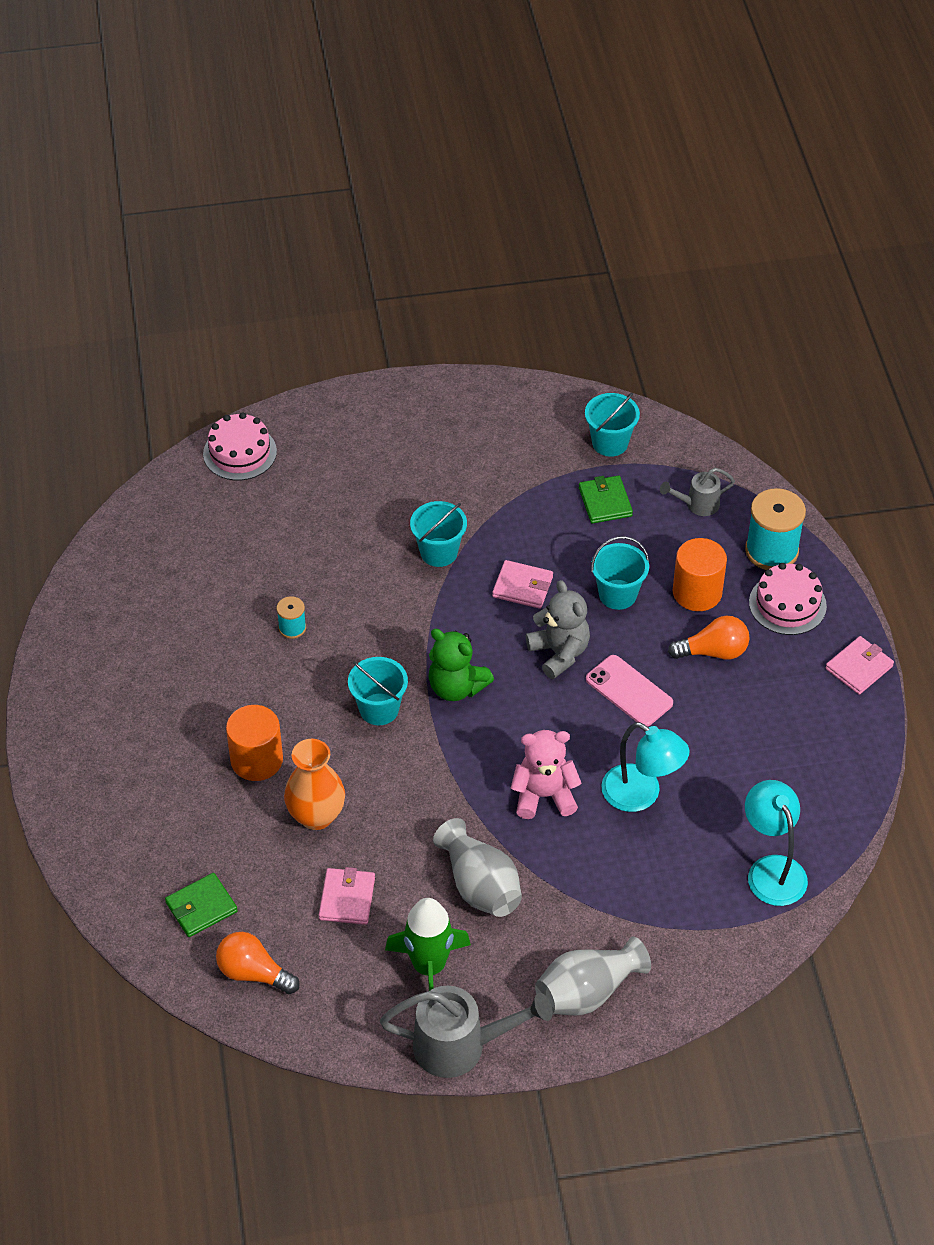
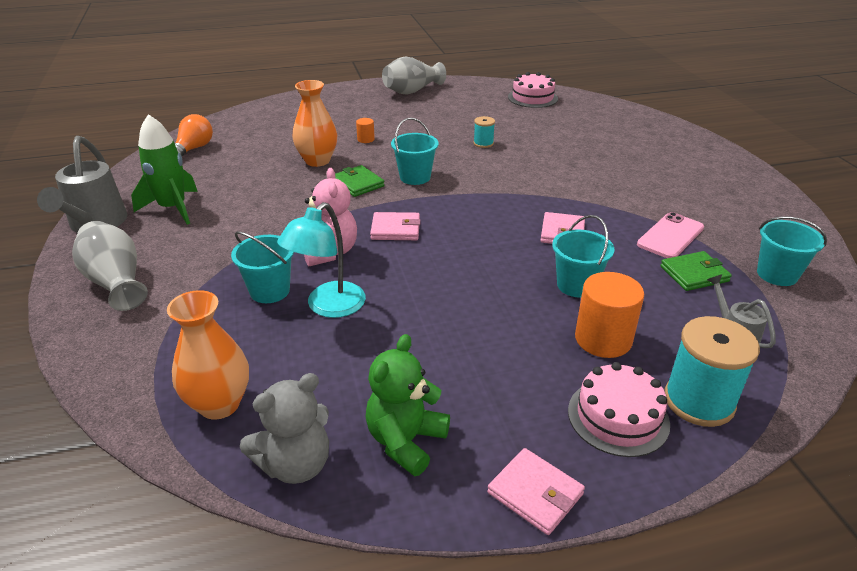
camera: 85 degrees right, 15 degrees down
green wallet [165,873,238,937] -> green wallet moved to [335,165,385,197]
pink cake [203,412,277,480] -> pink cake moved to [508,72,558,108]
orange cylinder [226,705,283,781] -> orange cylinder [356,118,375,143], size x0.48
pink wallet [319,867,375,925] -> pink wallet moved to [370,212,421,240]
turquoise bucket [410,501,467,567] -> turquoise bucket moved to [231,231,294,303]
green teddy bear [429,629,494,701] -> green teddy bear moved to [365,334,450,476]
grey vase [433,818,522,917] -> grey vase moved to [382,57,446,95]
grey teddy bear [526,580,590,679] -> grey teddy bear moved to [240,373,329,484]
pink phone [586,655,673,727] -> pink phone moved to [637,212,704,258]
orange light bulb [668,616,750,660] -> none
turquoise lamp [745,780,808,906] -> orange vase [167,290,249,420]

